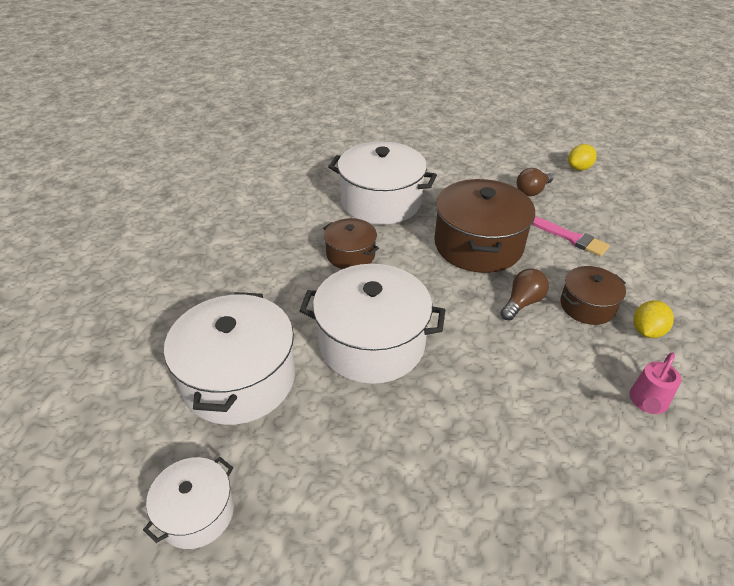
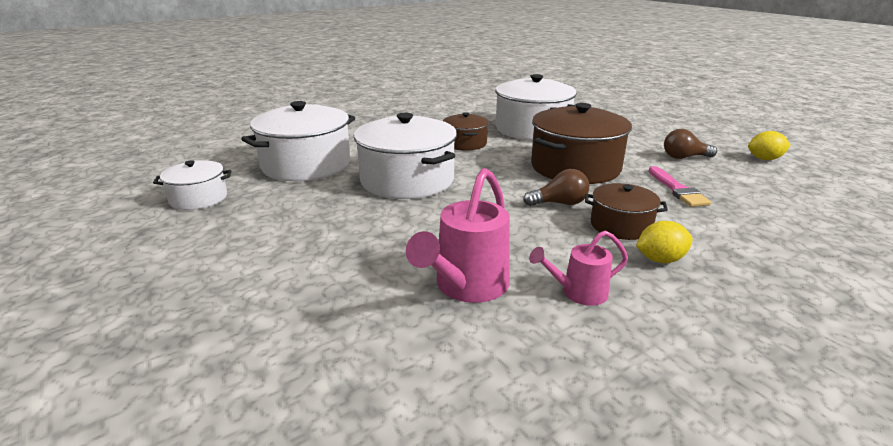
camera: 40 degrees right, 15 degrees down
none -> pink watering can [406,168,510,303]

